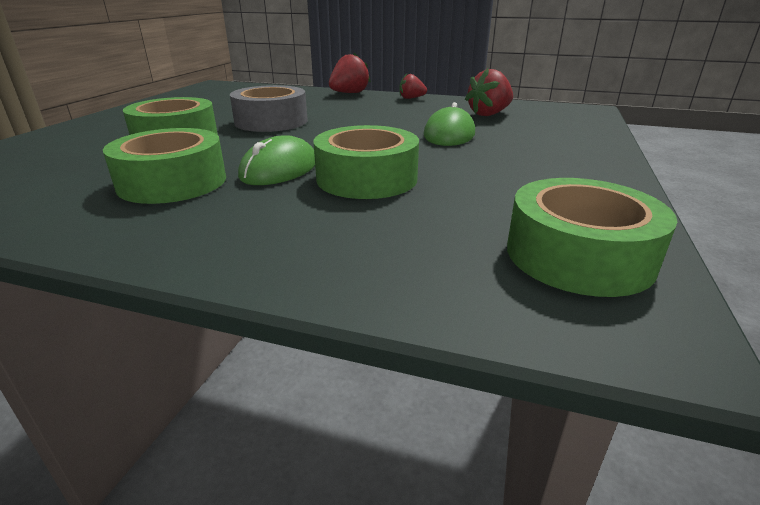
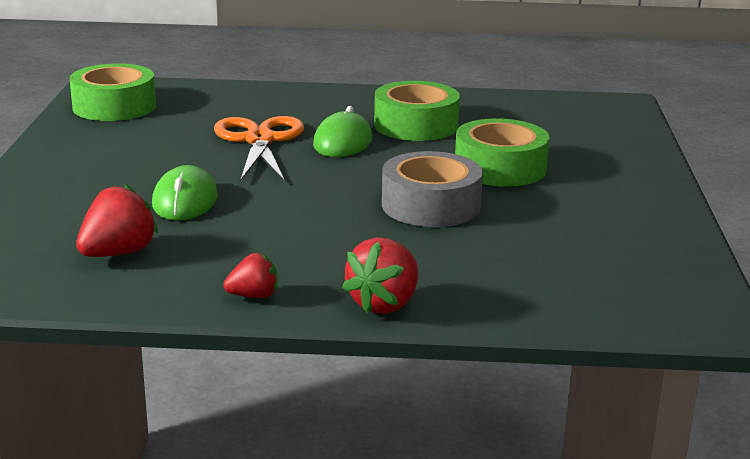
camera: 165 degrees right, 5 degrees down
green tape [314,125,419,199] -> orange scissors [214,116,304,182]

